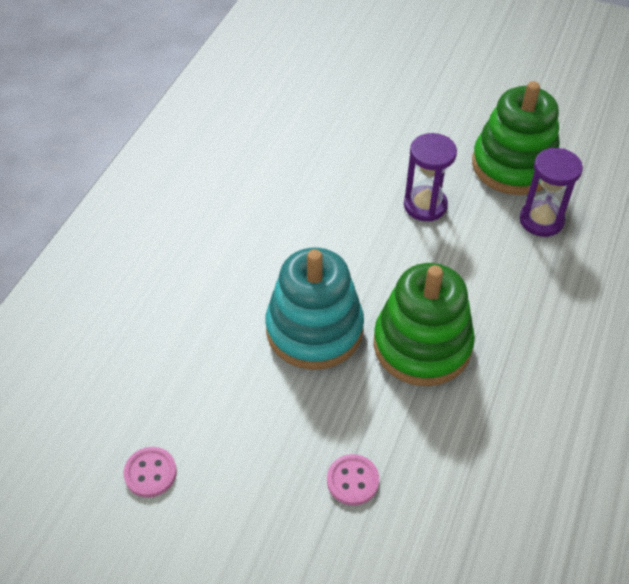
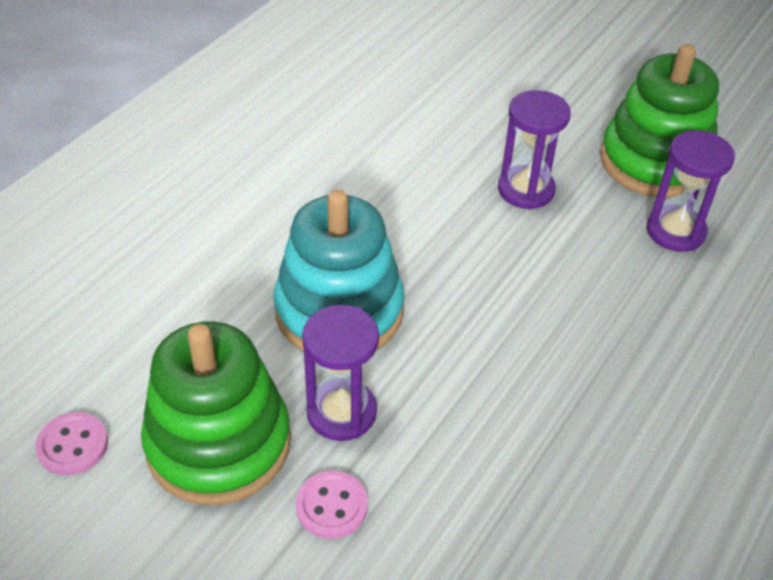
camera: 10 degrees right, 5 degrees down
green stacking toy [374,263,475,386] -> green stacking toy moved to [141,322,291,505]
none -> purple hourglass [302,305,379,441]

